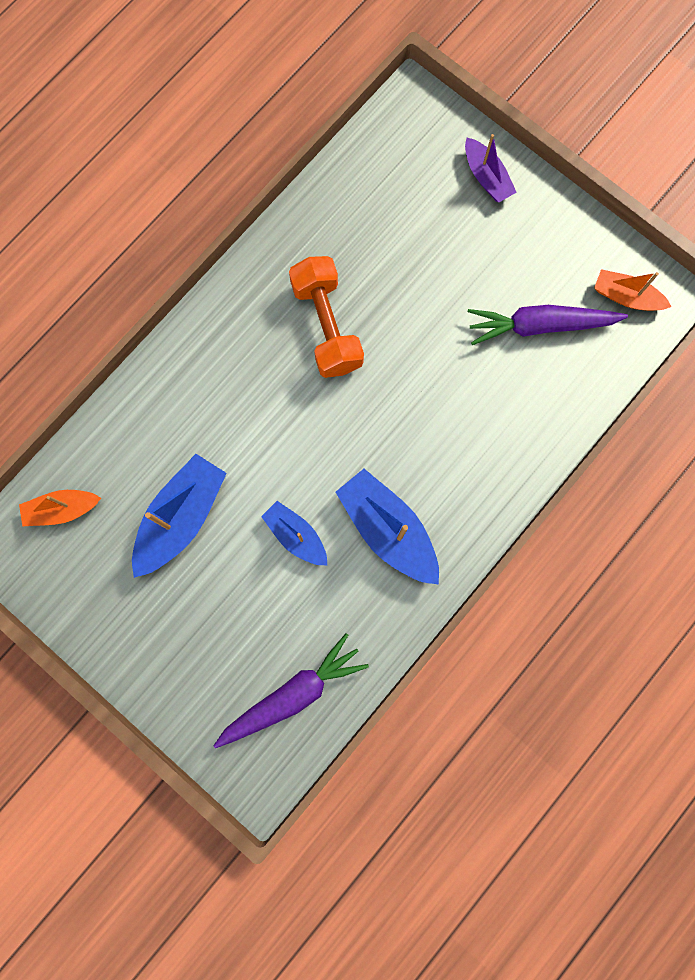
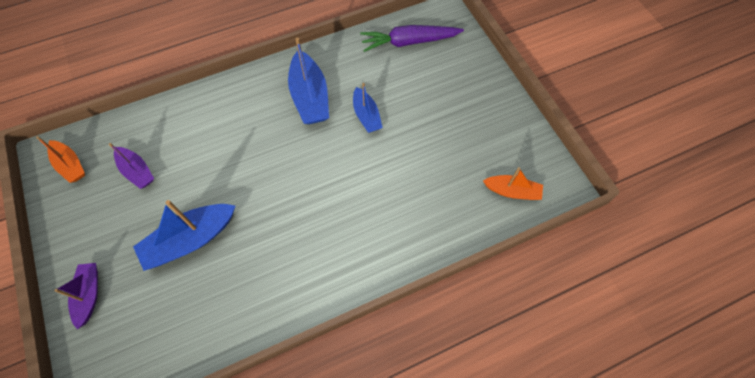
camera: 155 degrees left, 15 degrees down
blue boat [132,454,227,578] -> blue boat moved to [133,200,236,271]
orange dumbbell [289,256,364,378] -> none
purple carrot [468,305,628,345] -> purple boat [109,143,154,189]

